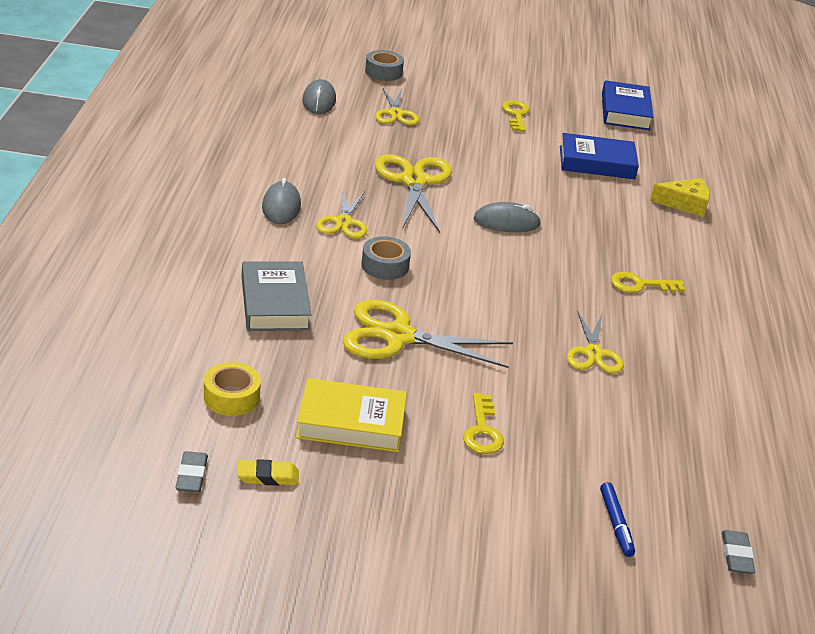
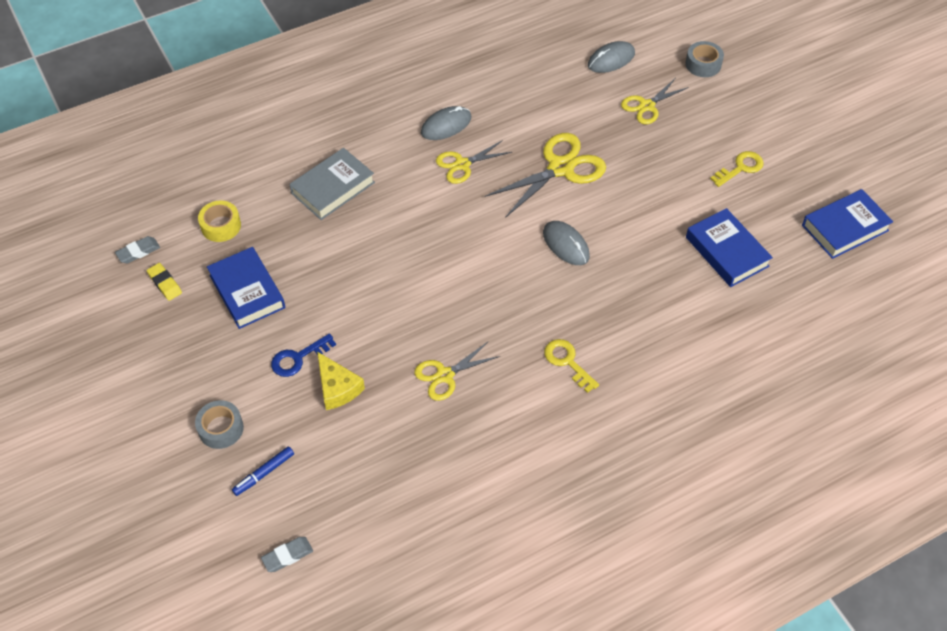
camera: 60 degrees right, 20 degrees up
yellow book [296,378,407,452] -> blue book [207,247,285,329]
yellow scissors [343,300,513,368] -> none
grey tape [361,237,411,280] -> grey tape moved to [195,400,244,449]
yellow key [463,393,504,454] -> blue key [271,333,336,377]
yellow cheese [650,178,710,217] -> yellow cheese moved to [317,352,365,410]

